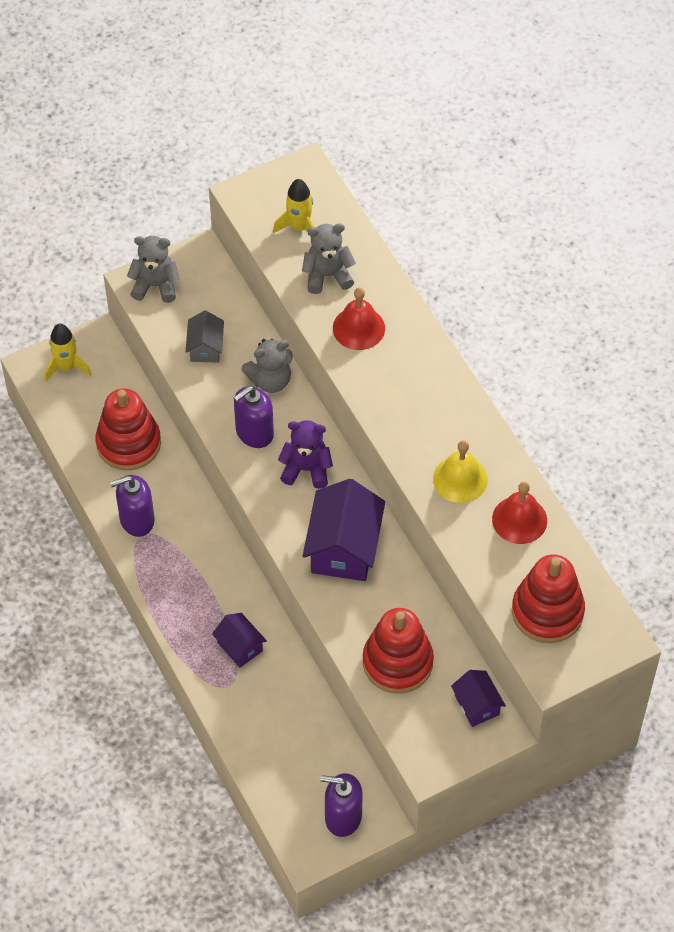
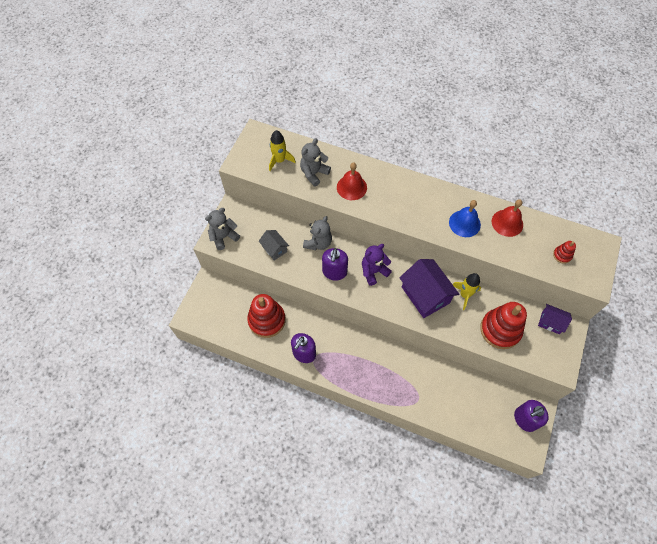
camera: 40 degrees left, 5 degrees up
yellow rocket [45,324,91,381] -> yellow rocket moved to [452,273,481,310]
purple house [212,613,267,668] -> none
yellow bell [433,440,488,503] -> blue bell [449,200,481,237]
red stacking toy [512,554,585,643] -> red stacking toy [553,241,576,264], size x0.45

